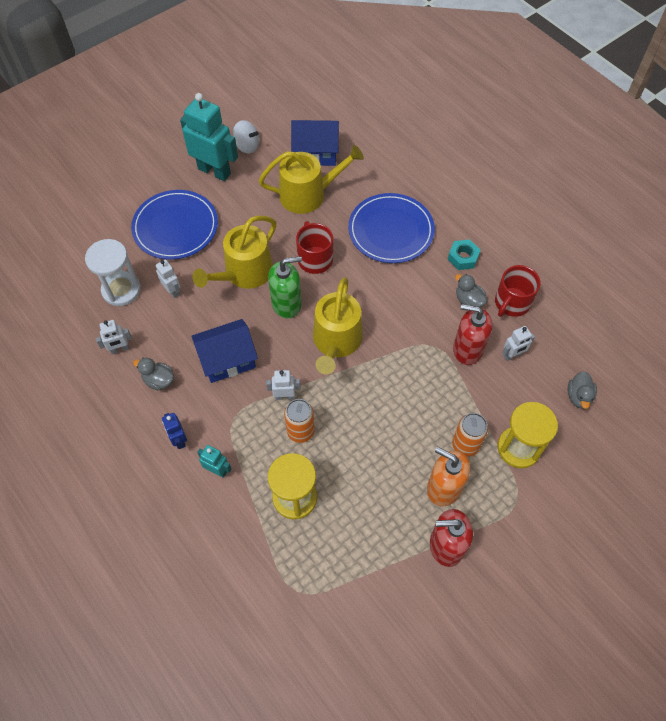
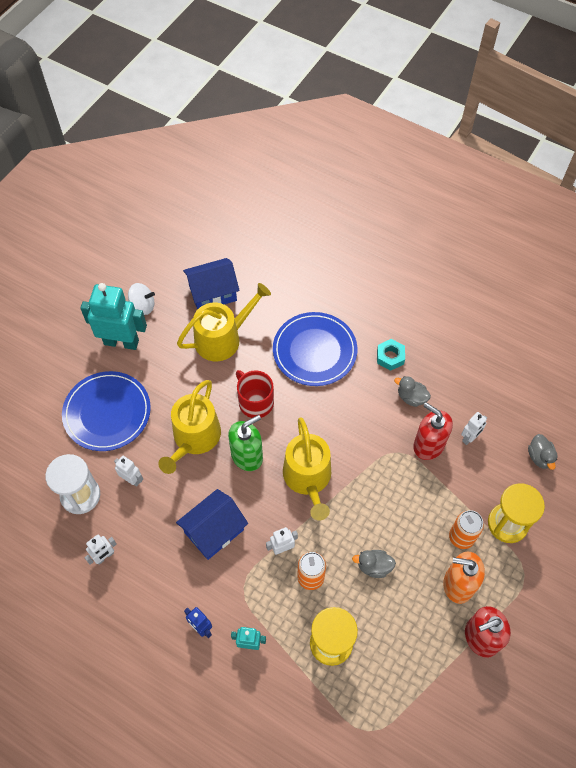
camera: 20 degrees left, 0 degrees up
grey duck [133,358,174,390] -> grey duck moved to [352,550,396,578]
red soap dispenser [453,304,493,365] -> red soap dispenser turned 45 degrees clockwise [413,403,453,460]
red mug [495,265,540,317] -> none

